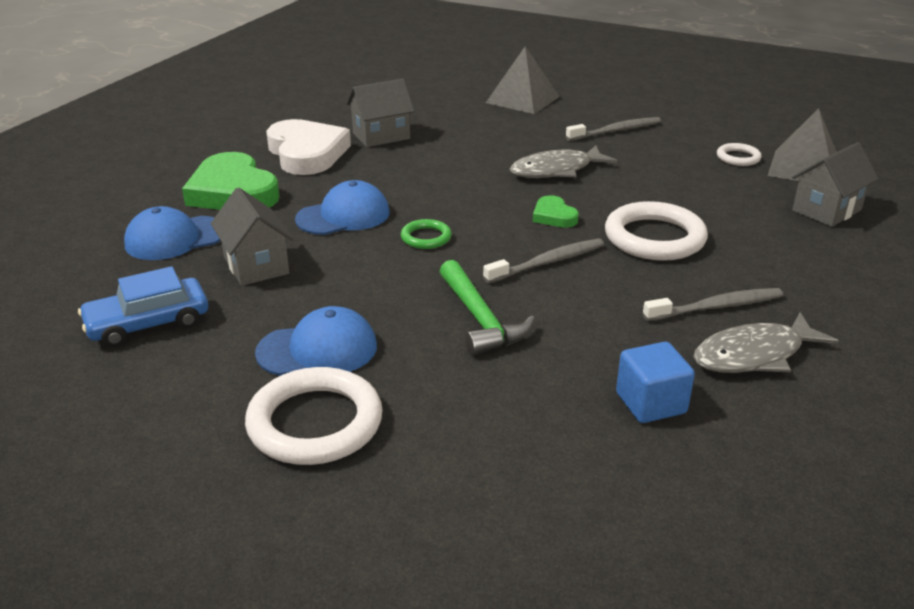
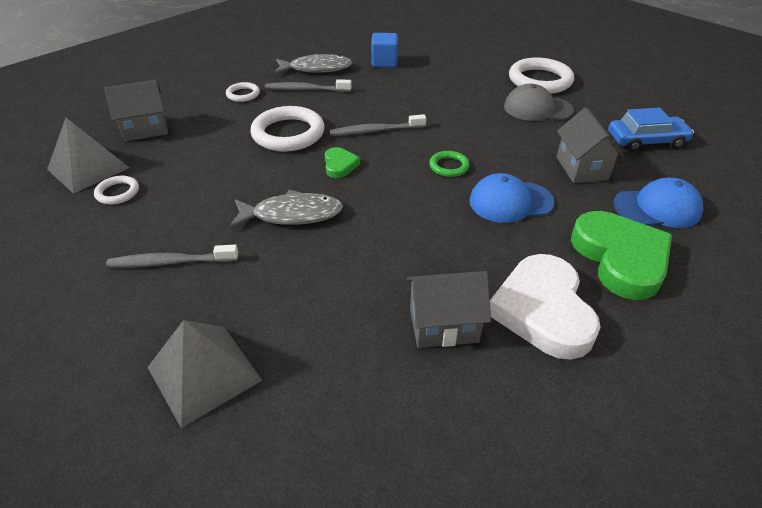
camera: 160 degrees left, 10 degrees up
blue cap [255,306,377,376] -> grey cap [504,84,574,121]
green hammer [439,260,535,355] -> none
none -> white ring [226,82,260,102]

